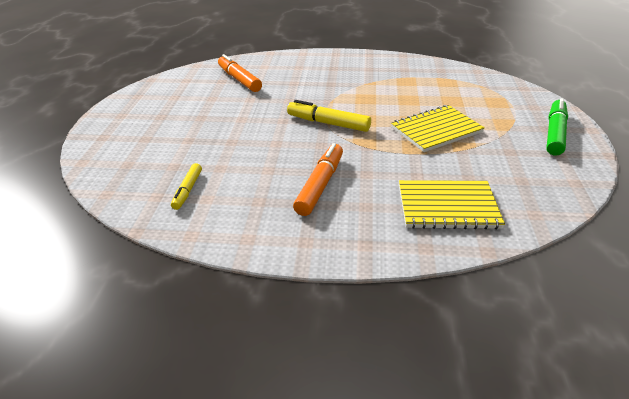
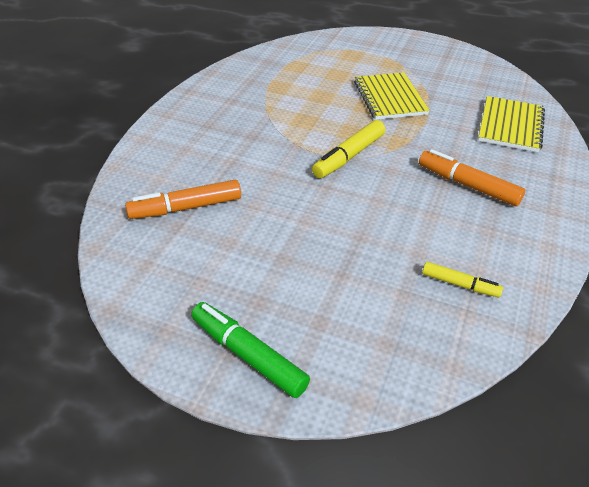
camera: 75 degrees left, 5 degrees up
green marker [546,98,568,156] -> green marker moved to [191,302,310,398]

